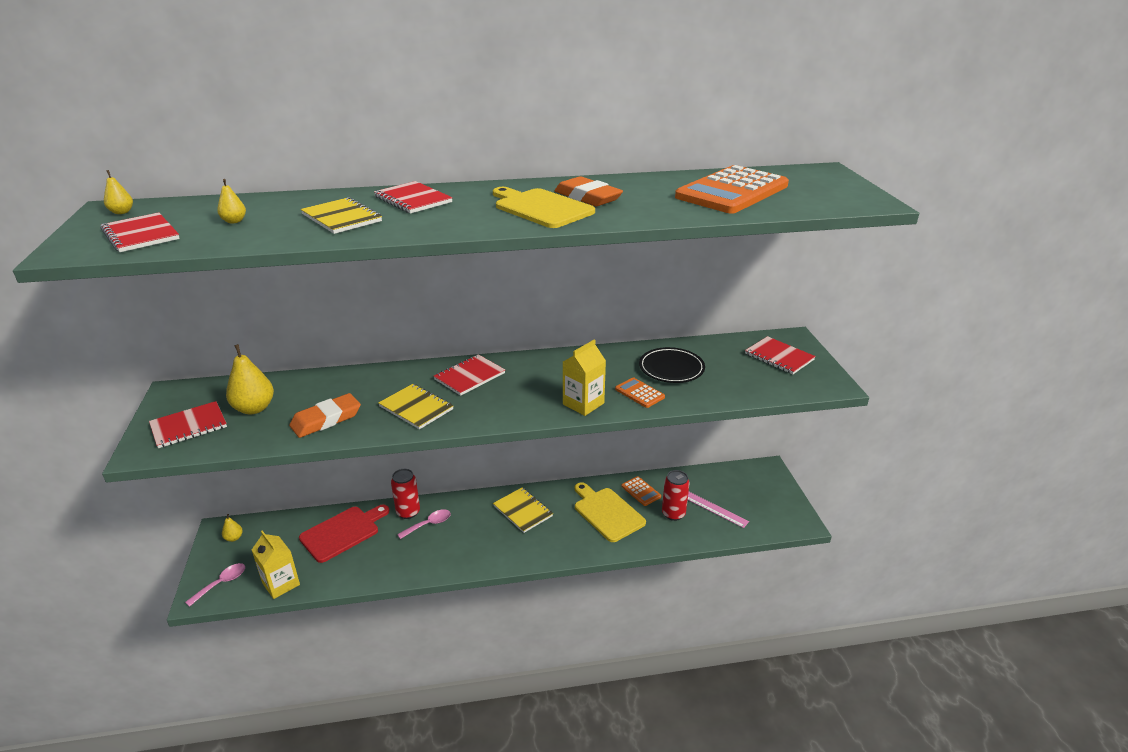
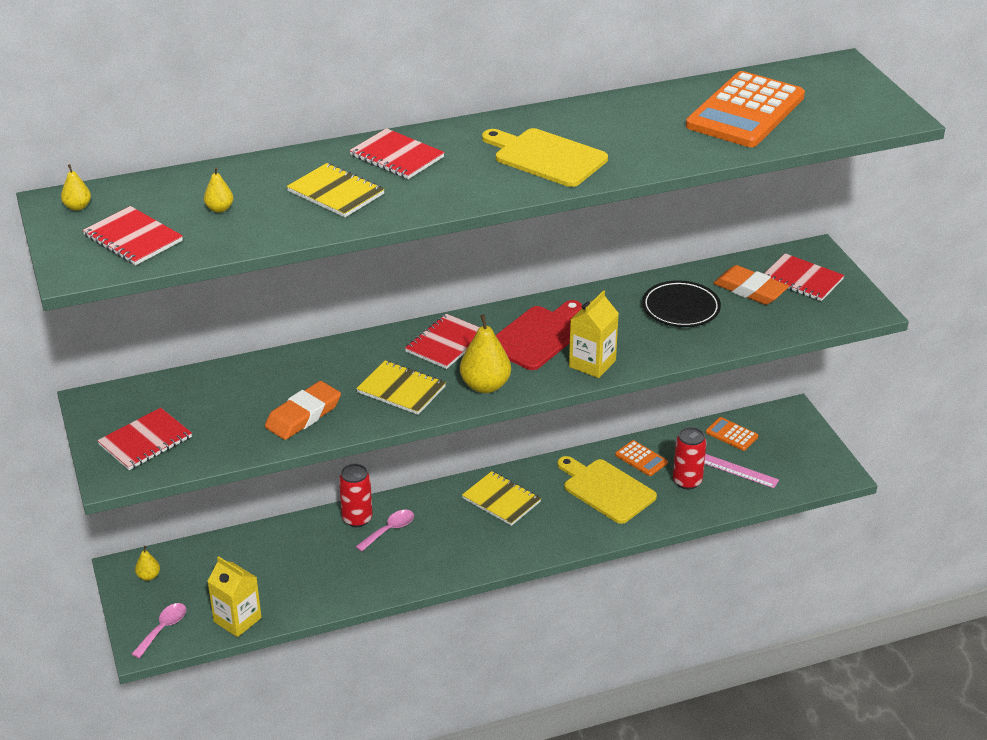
camera: 10 degrees left, 5 degrees up
yellow pear [226,344,274,414] -> yellow pear moved to [460,314,511,393]
red cutting board [299,505,389,563] -> red cutting board moved to [495,300,582,370]
orange eraser [555,176,623,206] -> orange eraser moved to [713,265,789,305]
orange calculator [615,377,665,408] -> orange calculator moved to [706,417,758,451]

